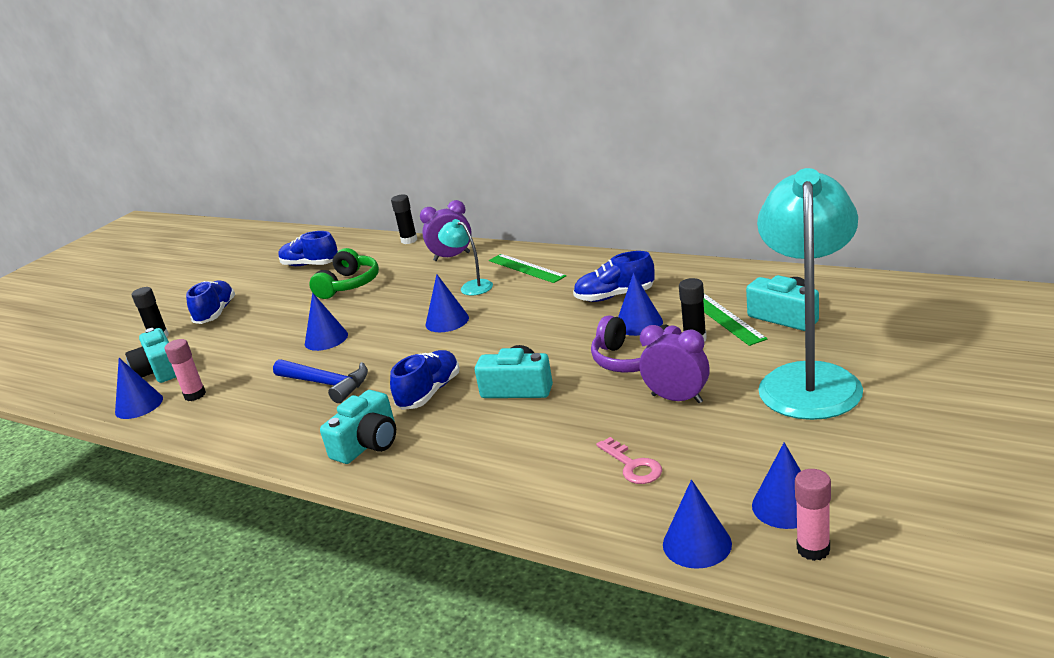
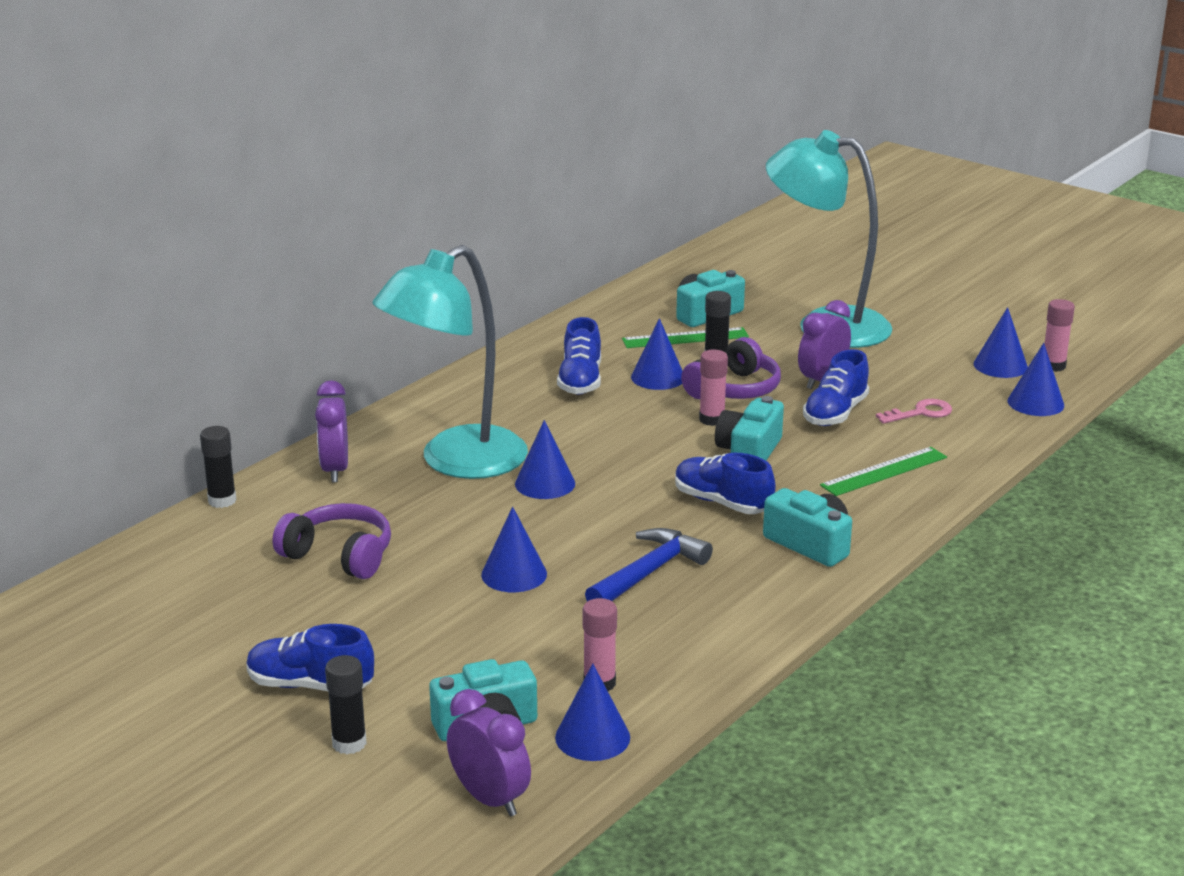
camera: 85 degrees left, 0 degrees up
blue shoe [278,231,338,266] -> blue shoe moved to [803,349,869,426]
green headphones [309,248,379,299] -> purple headphones [273,503,391,579]
turquoise lamp [438,219,493,295] -> turquoise lamp [372,245,528,479], size x2.25
green ruler [489,254,566,283] -> green ruler moved to [820,447,947,496]
none -> purple clock [447,689,531,817]
none -> pink glue stick [699,350,728,426]

